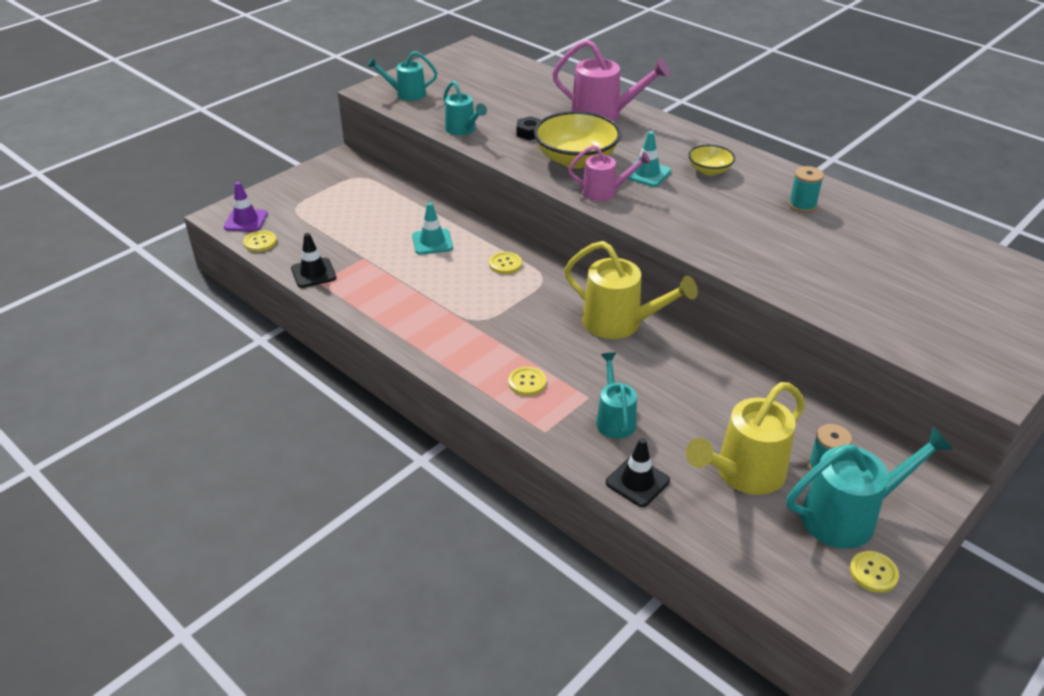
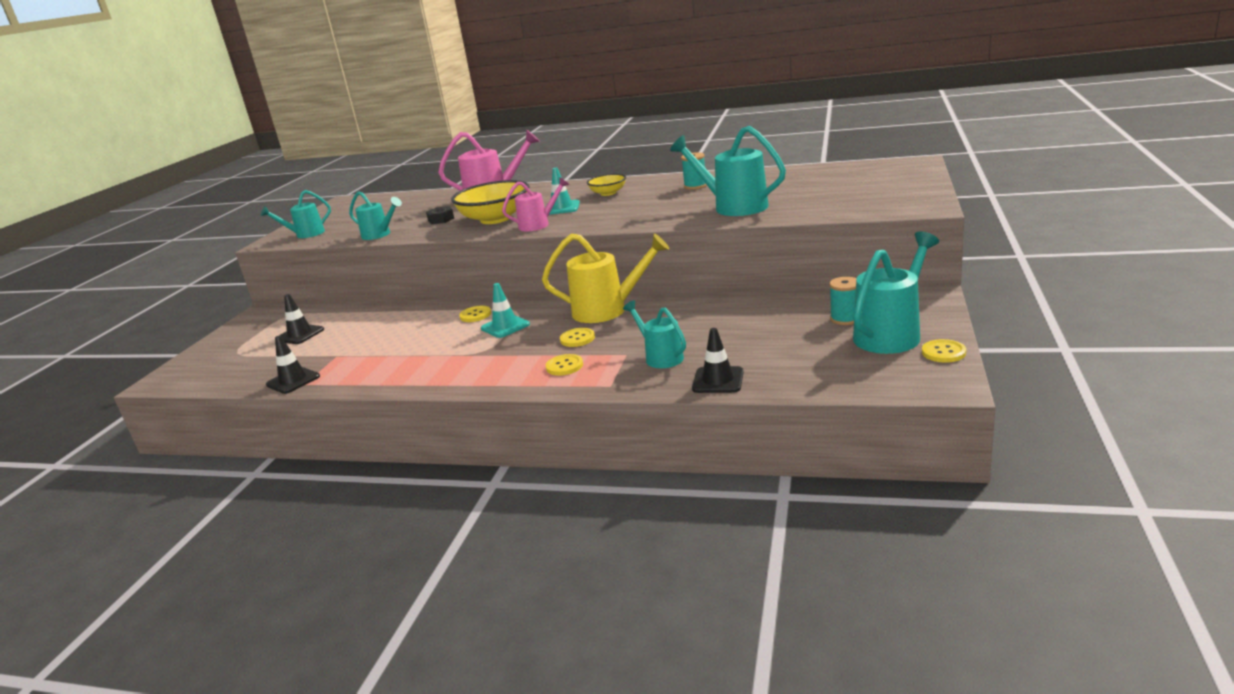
camera: 25 degrees left, 15 degrees down
purple traffic cone [224,182,268,232] -> none
yellow button [243,231,277,252] -> yellow button moved to [560,328,595,347]
turquoise traffic cone [412,202,453,255] -> turquoise traffic cone moved to [481,283,530,338]
yellow watering can [686,382,805,495] -> none
none -> black traffic cone [279,294,324,344]
none -> turquoise watering can [670,126,786,216]

